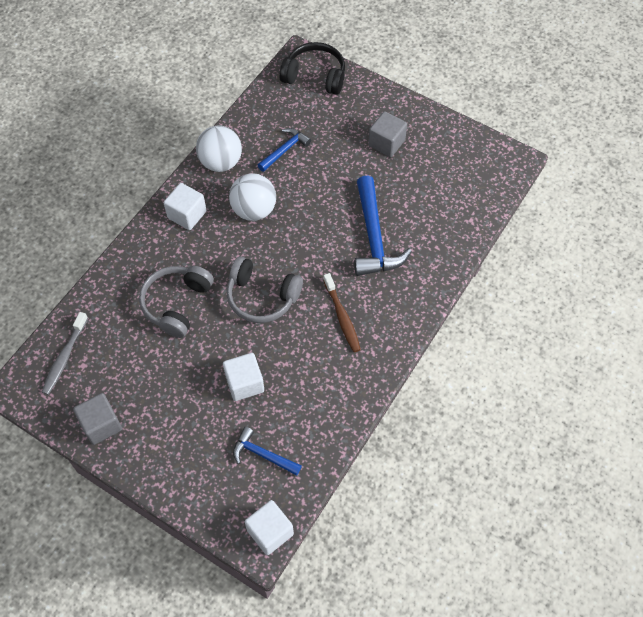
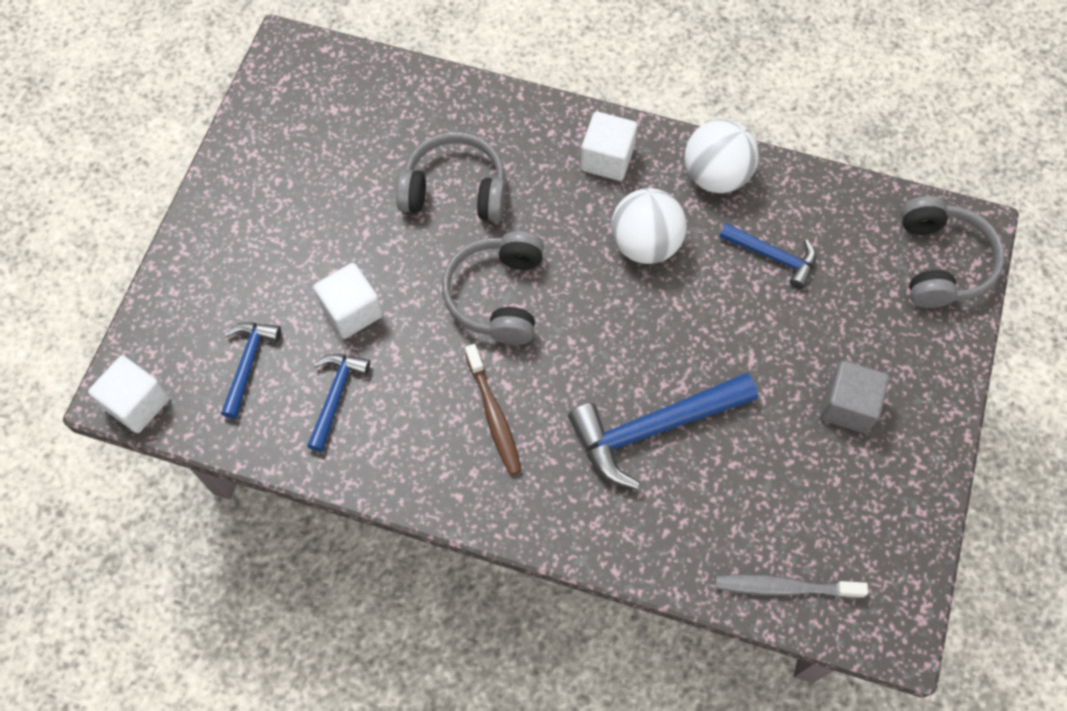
camera: 75 degrees right, 5 degrees up
grey toothbrush [42,312,88,395] -> grey toothbrush moved to [715,574,868,599]
grey cube [73,393,122,445] -> none
black headphones [279,42,345,95] -> grey headphones [901,196,1004,308]
brown toothbrush [323,273,361,352] -> brown toothbrush turned 75 degrees counterclockwise [465,344,522,475]
none -> blue hammer [307,354,370,452]

